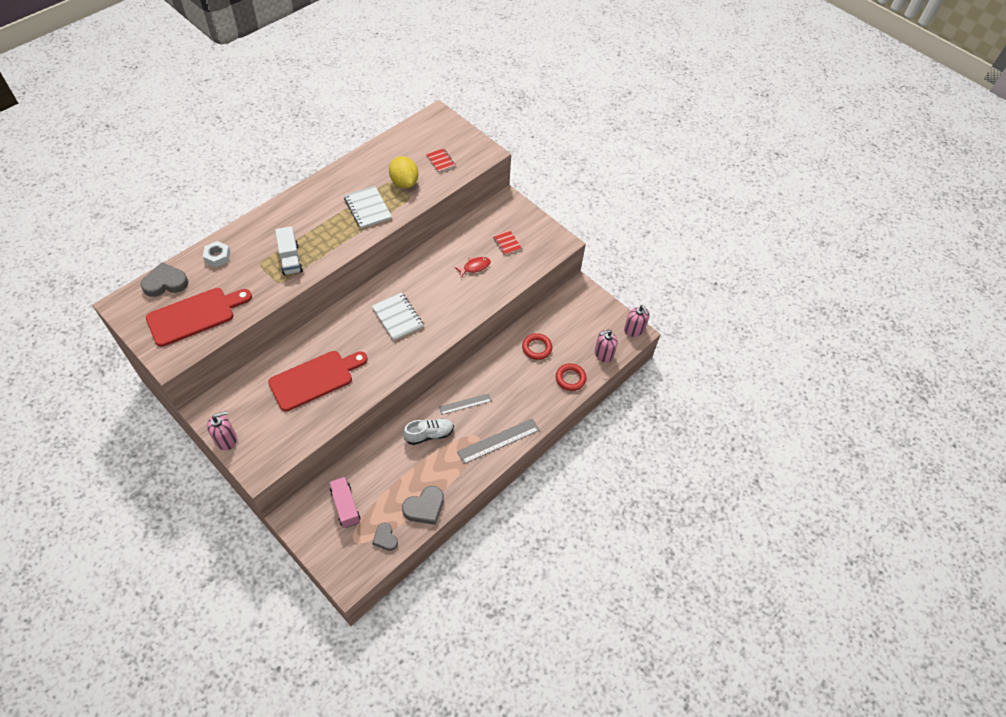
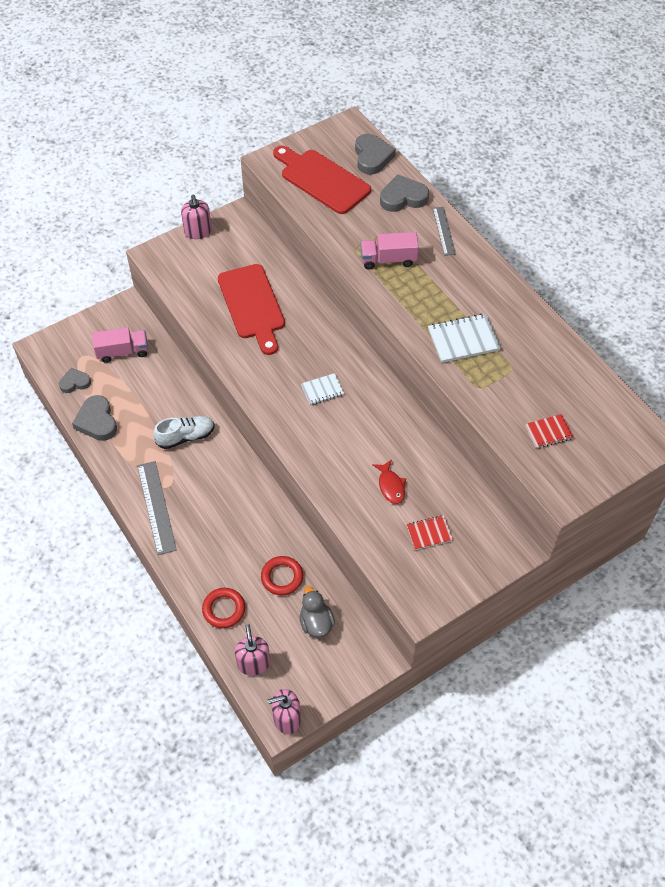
camera: 105 degrees right, 0 degrees up
red cutting board [146,288,252,347] -> red cutting board turned 150 degrees clockwise [273,145,371,214]
white nut [203,241,230,267] -> grey heart [380,174,429,212]
white truck [275,226,303,275] -> pink truck [360,232,419,270]
white notebook [372,292,424,341] -> white notebook [301,373,344,405], size x0.61
yellow lemon [389,156,418,188] -> none
white shoe [403,418,454,445] -> white shoe turned 105 degrees counterclockwise [153,416,215,449]
grey ruler [439,393,492,415] -> grey ruler moved to [433,207,456,256]
none -> grey duck [299,586,335,637]

